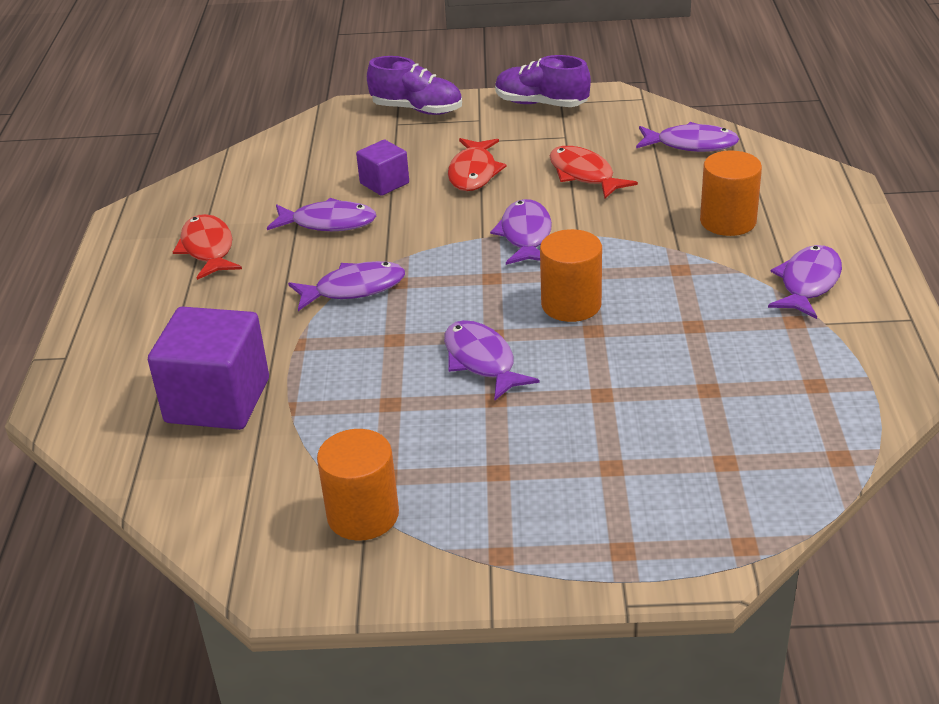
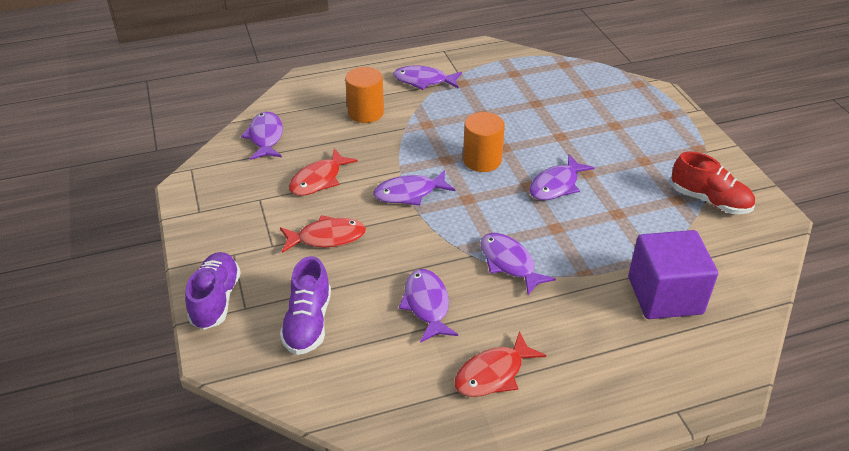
camera: 110 degrees left, 5 degrees up
orange cylinder [317,429,399,541] -> red shoe [671,152,755,214]
purple cube [356,139,409,196] -> none
purple shoe [495,55,591,107] -> purple shoe moved to [280,256,331,355]

